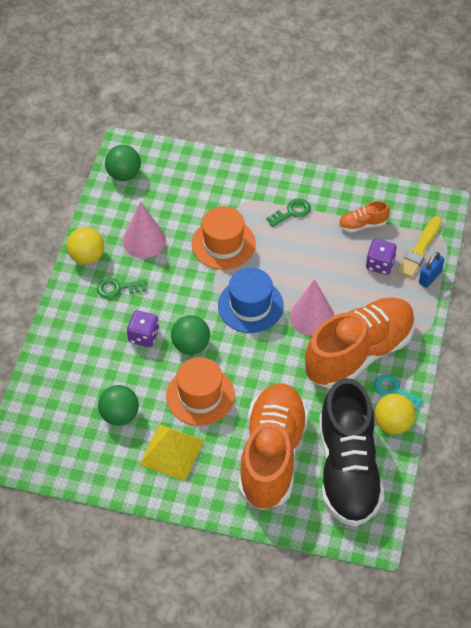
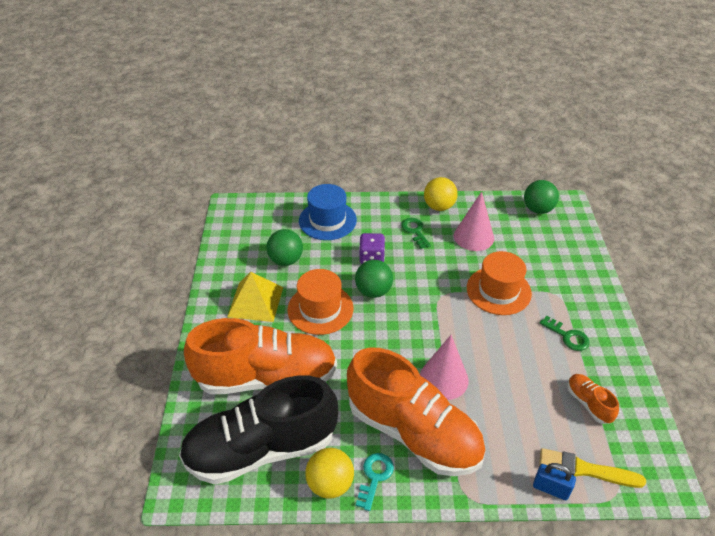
camera: 75 degrees right, 10 degrees down
blue hat [218,268,284,333] -> blue hat moved to [299,184,357,240]
purple dice [366,239,397,275] -> none

